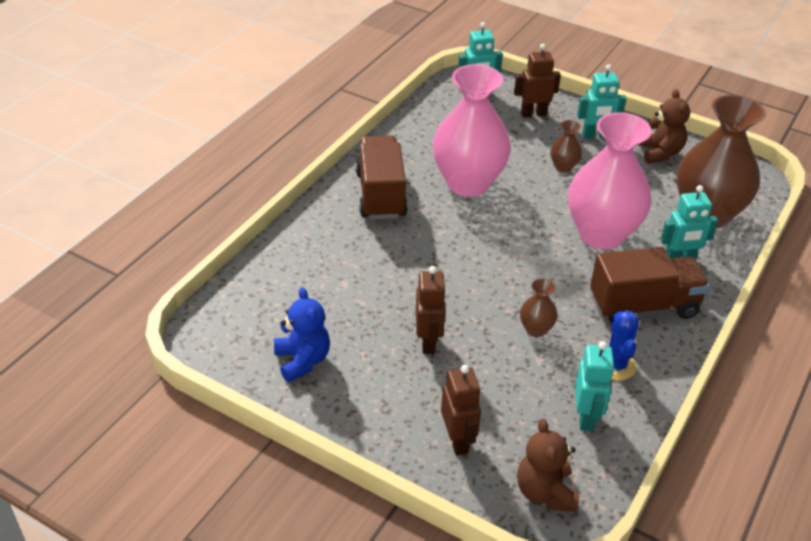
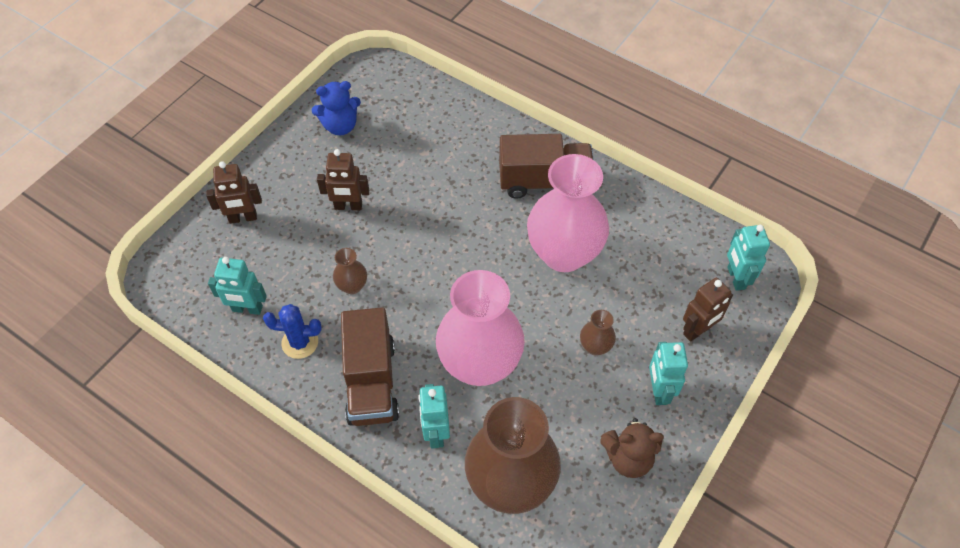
camera: 95 degrees right, 15 degrees up
brown robot [514,44,561,118] -> brown robot turned 60 degrees clockwise [683,278,733,342]
brown teddy bear [517,419,579,512] -> none

